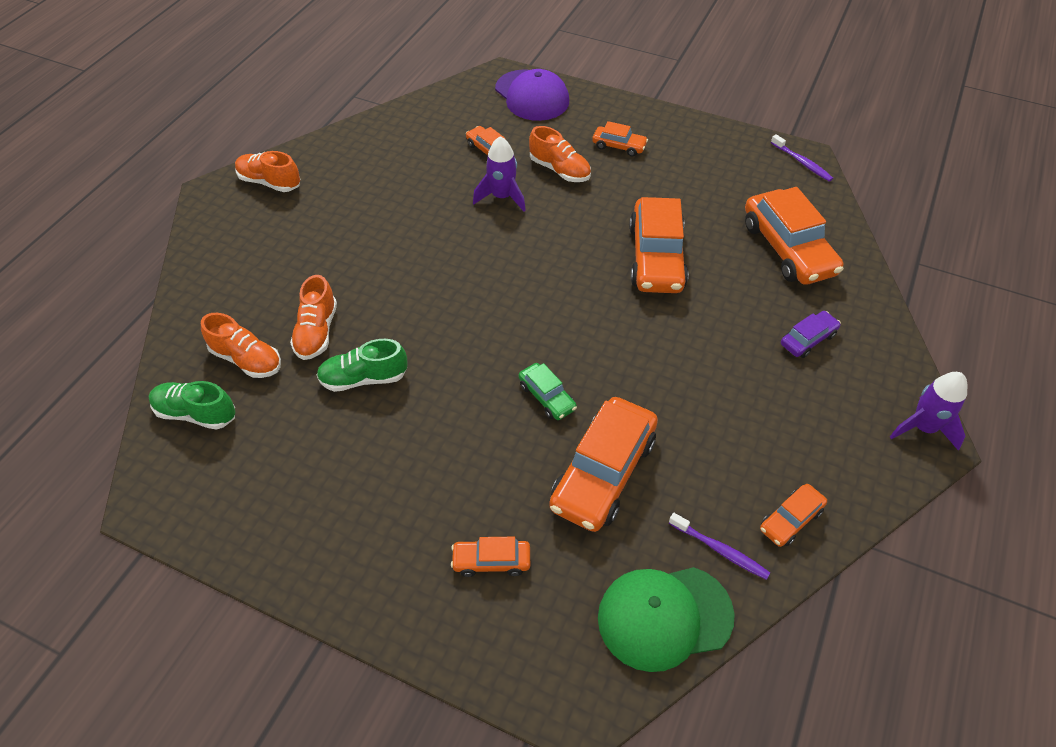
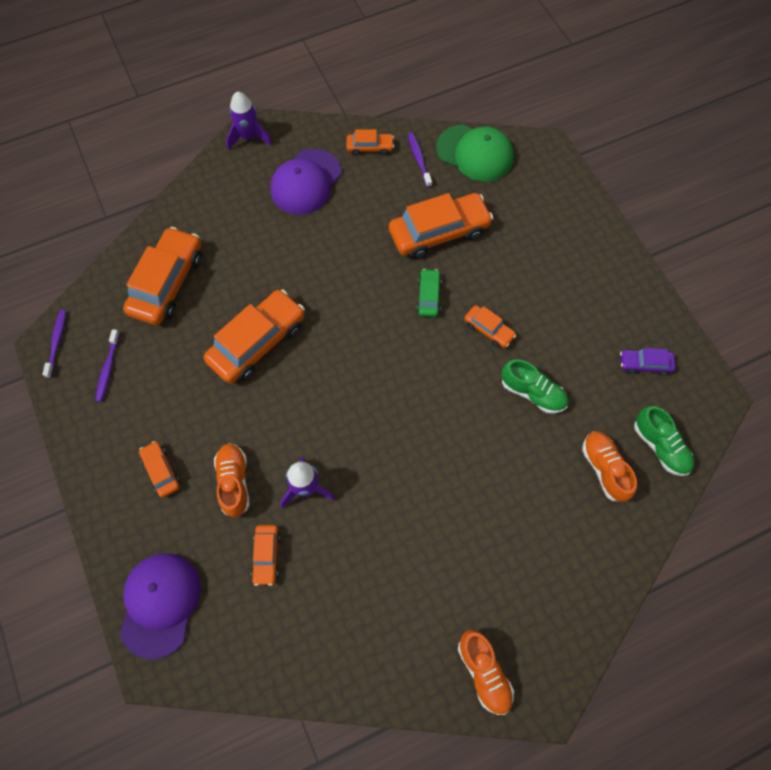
camera: 140 degrees left, 15 degrees up
orange shoe [290,275,337,360] -> none
orange car [451,537,530,577] -> orange car moved to [464,305,516,348]
purple car [781,311,841,358] -> purple car moved to [620,348,676,375]
none -> purple toothbrush [96,329,120,402]
none -> purple cap [270,149,341,215]

